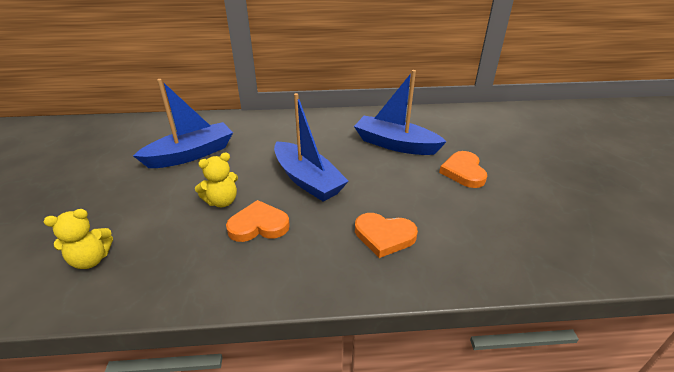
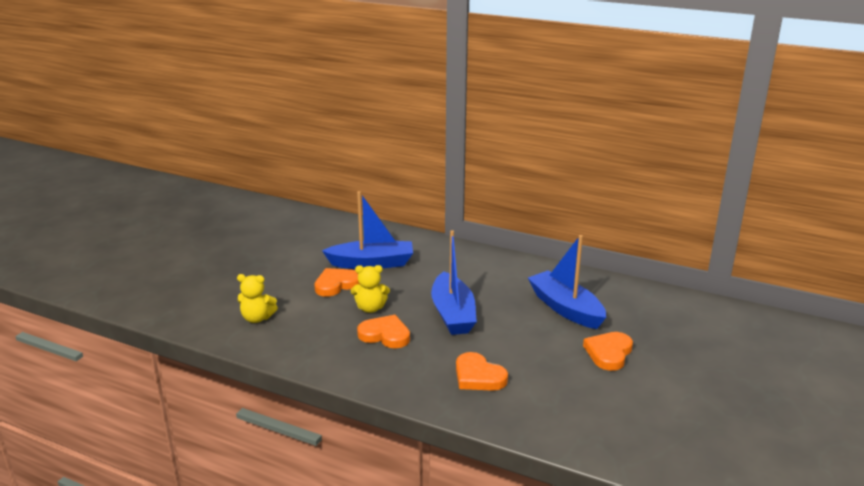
camera: 30 degrees right, 10 degrees down
none -> orange heart [314,268,360,297]

